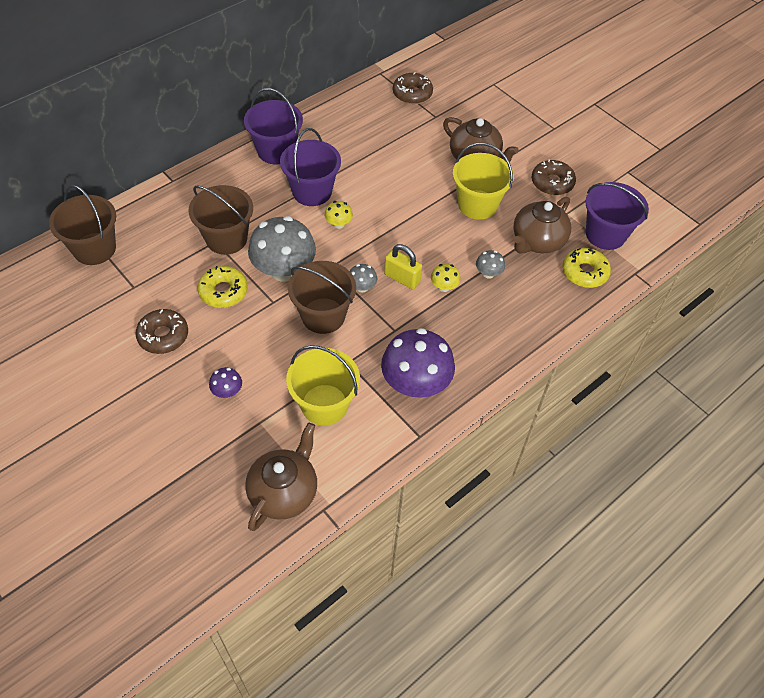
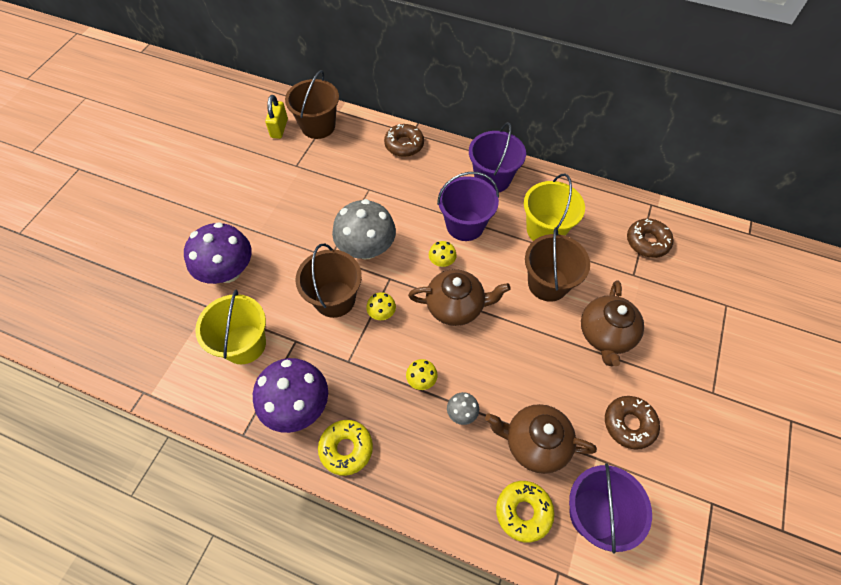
camera: 65 degrees right, 5 degrees up
brown donut [135,309,188,354] -> brown donut moved to [384,124,424,157]
brown bucket [188,185,253,255] -> brown bucket moved to [525,227,590,302]
yellow donut [197,266,248,308] -> yellow donut moved to [318,420,373,476]
purple mushroom [209,367,242,398] -> purple mushroom [184,222,252,284], size x2.24
brown teapot [245,422,317,531] -> brown teapot moved to [408,269,511,326]
grey mushroom [350,264,377,293] -> yellow mushroom [366,292,396,320]
yellow padlock [384,244,422,289] -> yellow padlock moved to [265,95,288,139]
yellow bucket [453,143,514,220] -> yellow bucket moved to [524,173,585,241]

